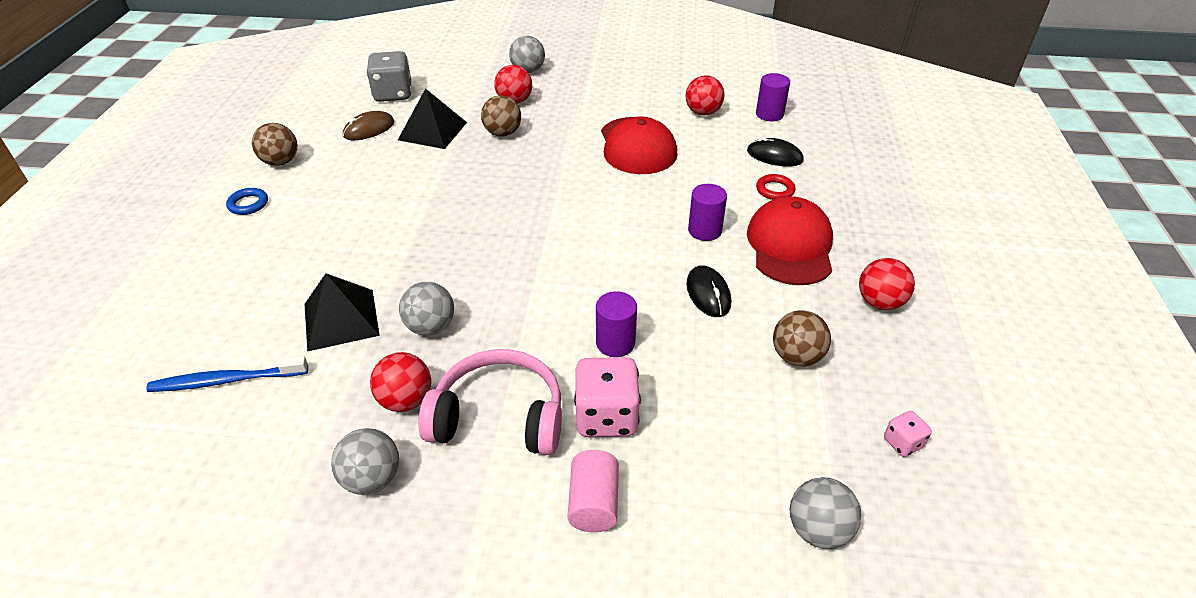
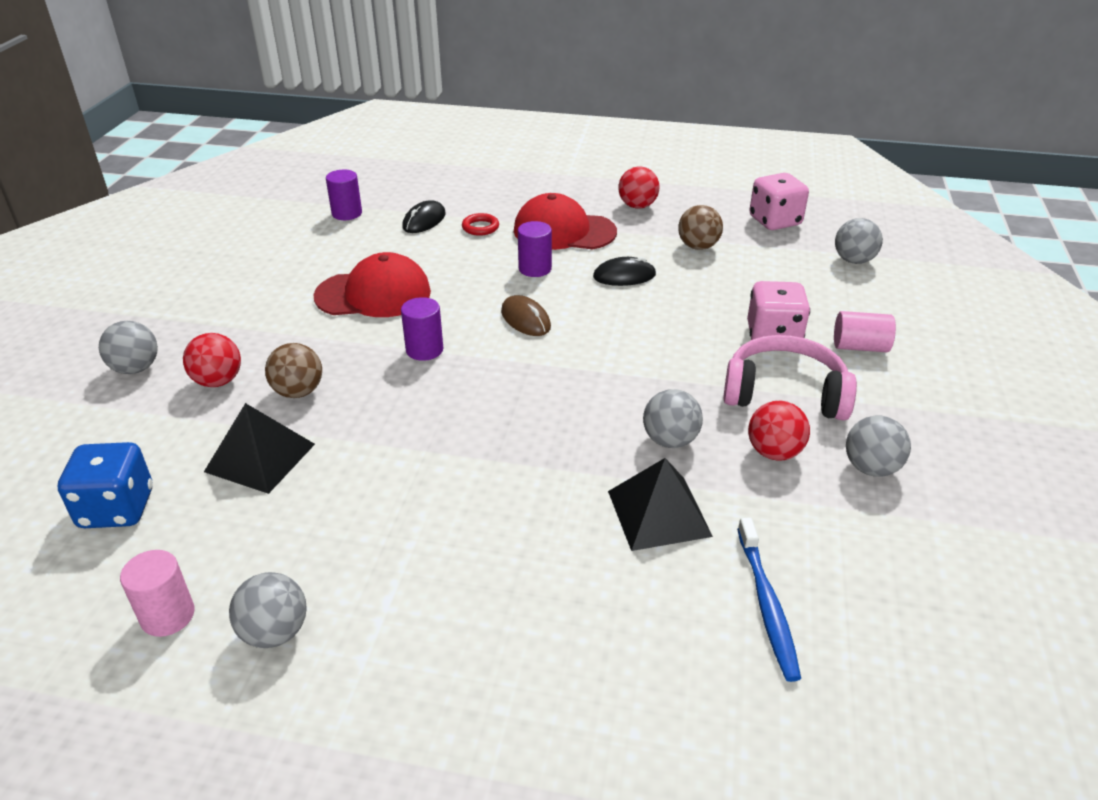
camera: 85 degrees left, 5 degrees down
blue ring [226,188,268,215] -> none
brown ball [252,123,298,166] -> grey ball [229,572,306,648]
brown mouse [343,111,394,140] -> brown mouse moved to [501,295,551,336]
grey dice [366,51,412,102] -> blue dice [58,442,153,528]
pink headphones [418,349,562,455] -> pink headphones turned 90 degrees clockwise [723,335,857,421]
purple cylinder [596,291,637,357] -> purple cylinder moved to [401,297,443,361]
red ball [685,75,725,115] -> none
pink dice [884,411,932,457] -> pink dice [749,173,809,230], size x2.00
none -> pink cylinder [120,550,195,637]

